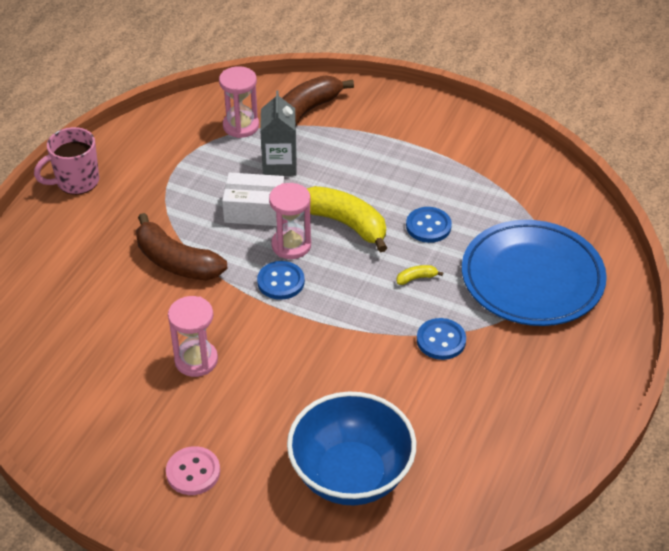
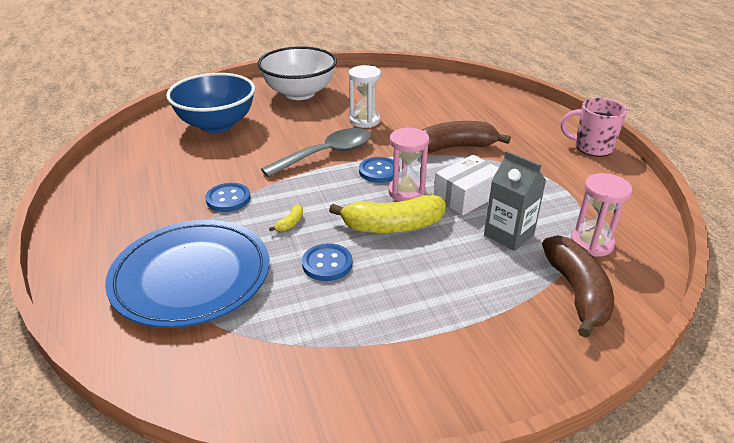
camera: 135 degrees right, 10 degrees down
pink mug [34,127,99,195] -> pink mug turned 90 degrees counterclockwise [561,98,627,157]
pink button [166,446,220,495] -> white bowl [258,46,337,100]
pink hourglass [168,296,218,377] -> white hourglass [349,65,381,128]
none -> grey spoon [261,128,371,177]

